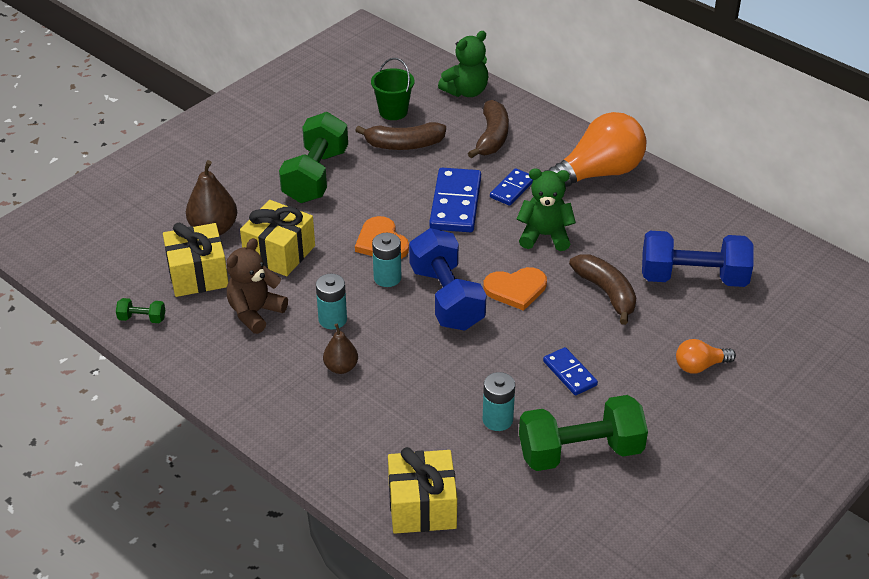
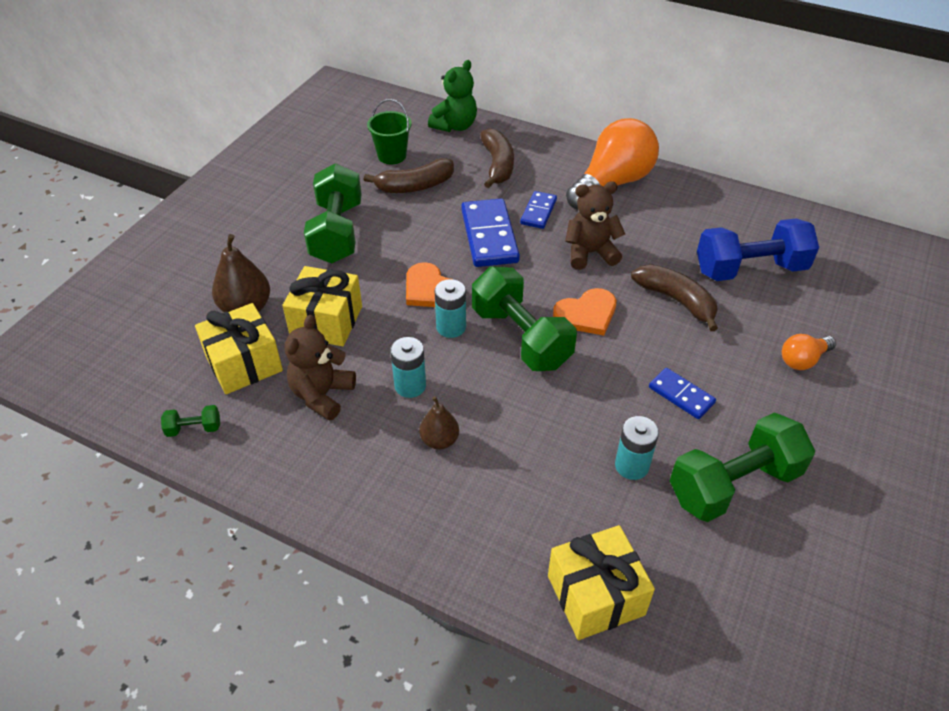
camera: 15 degrees left, 5 degrees up
blue dumbbell [409,228,486,331] -> green dumbbell [472,266,577,371]
green teddy bear [517,168,576,251] -> brown teddy bear [565,182,625,270]

